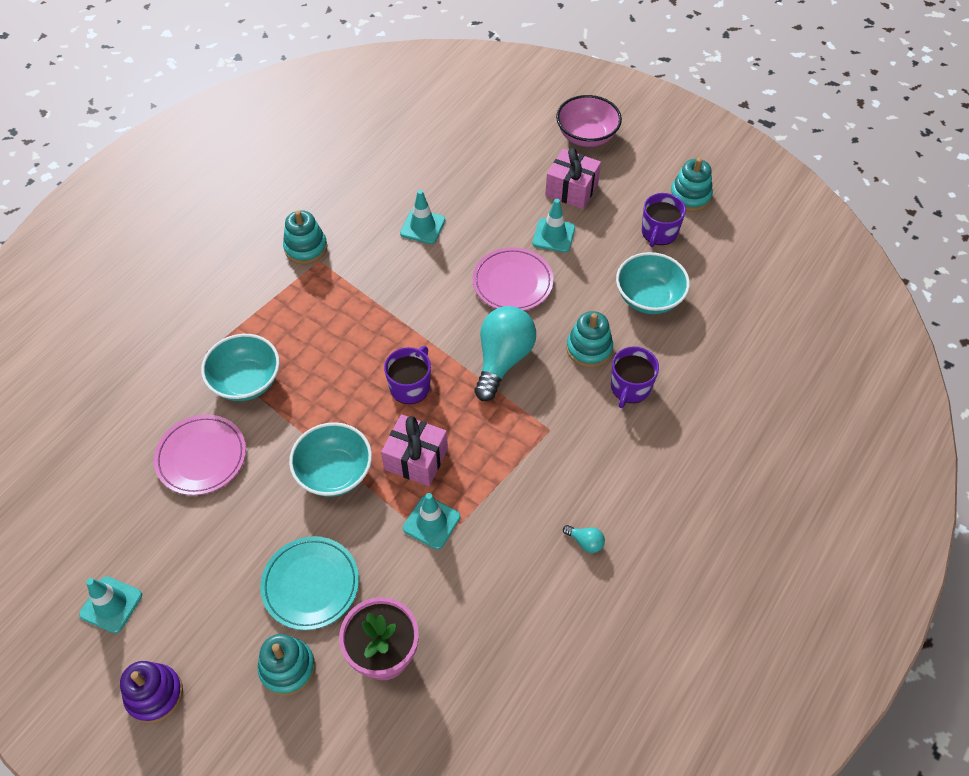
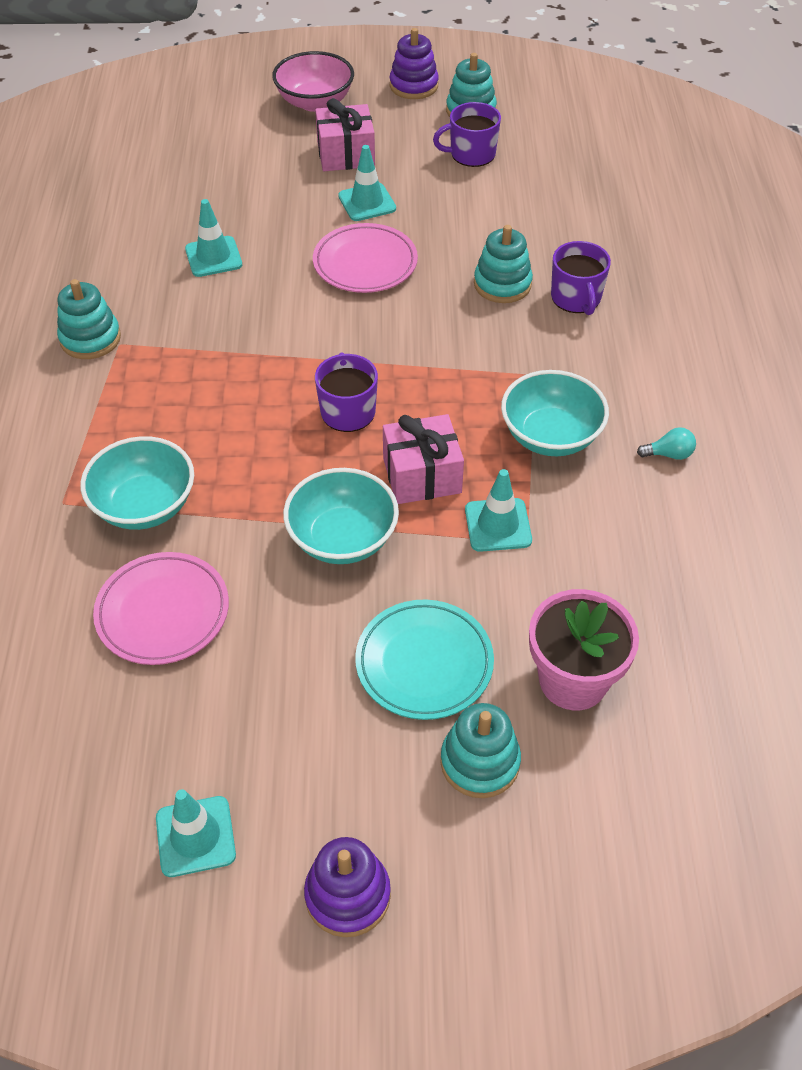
camera: 35 degrees left, 5 degrees down
turquoise light bulb [474,306,536,401] -> none
turquoise bowl [616,252,690,314] -> turquoise bowl moved to [501,370,609,456]
purple mug [642,193,686,247] -> purple mug turned 90 degrees clockwise [433,102,501,167]
none -> purple stacking toy [390,28,439,99]

